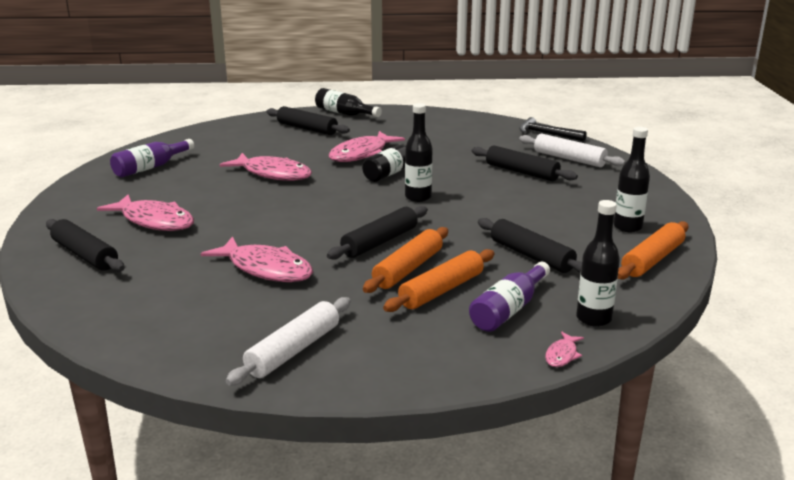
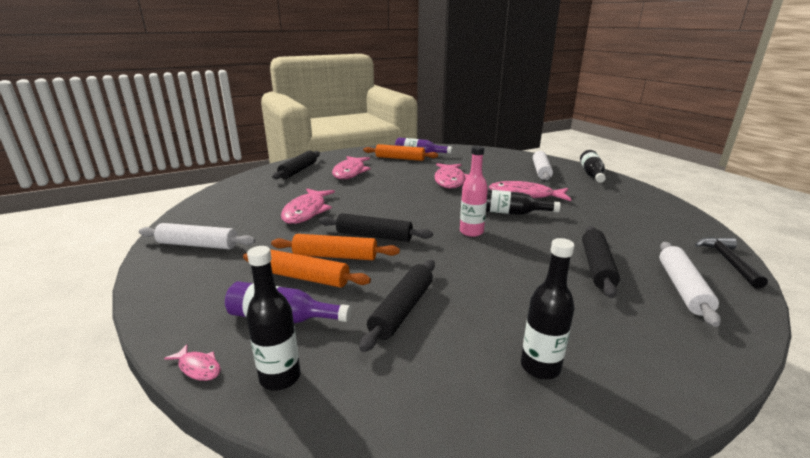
camera: 65 degrees right, 0 degrees up
black rolling pin [266,106,350,135] -> white rolling pin [533,151,553,181]
black bottle [405,103,432,202] -> pink bottle [460,146,488,237]
pink fish [545,331,584,367] -> pink fish turned 150 degrees counterclockwise [164,344,221,381]
orange rolling pin [618,221,689,280] -> orange rolling pin moved to [363,144,438,161]

